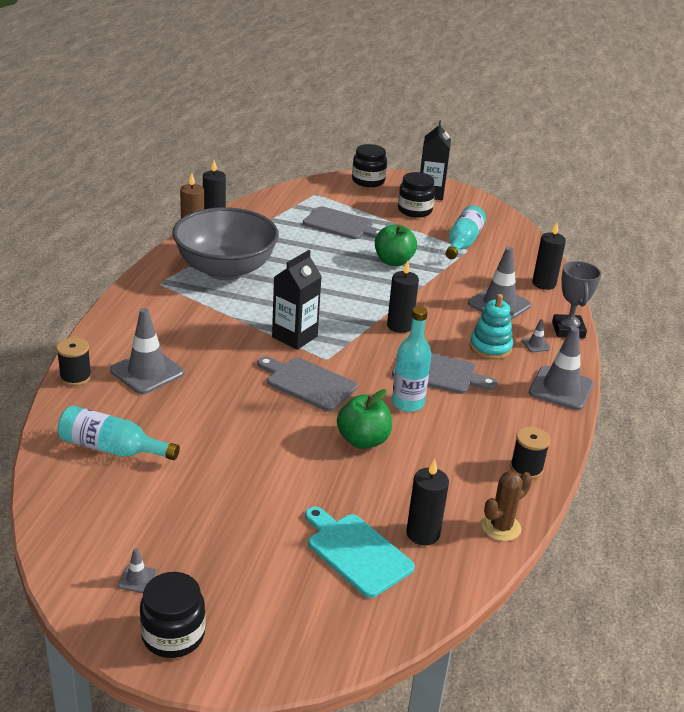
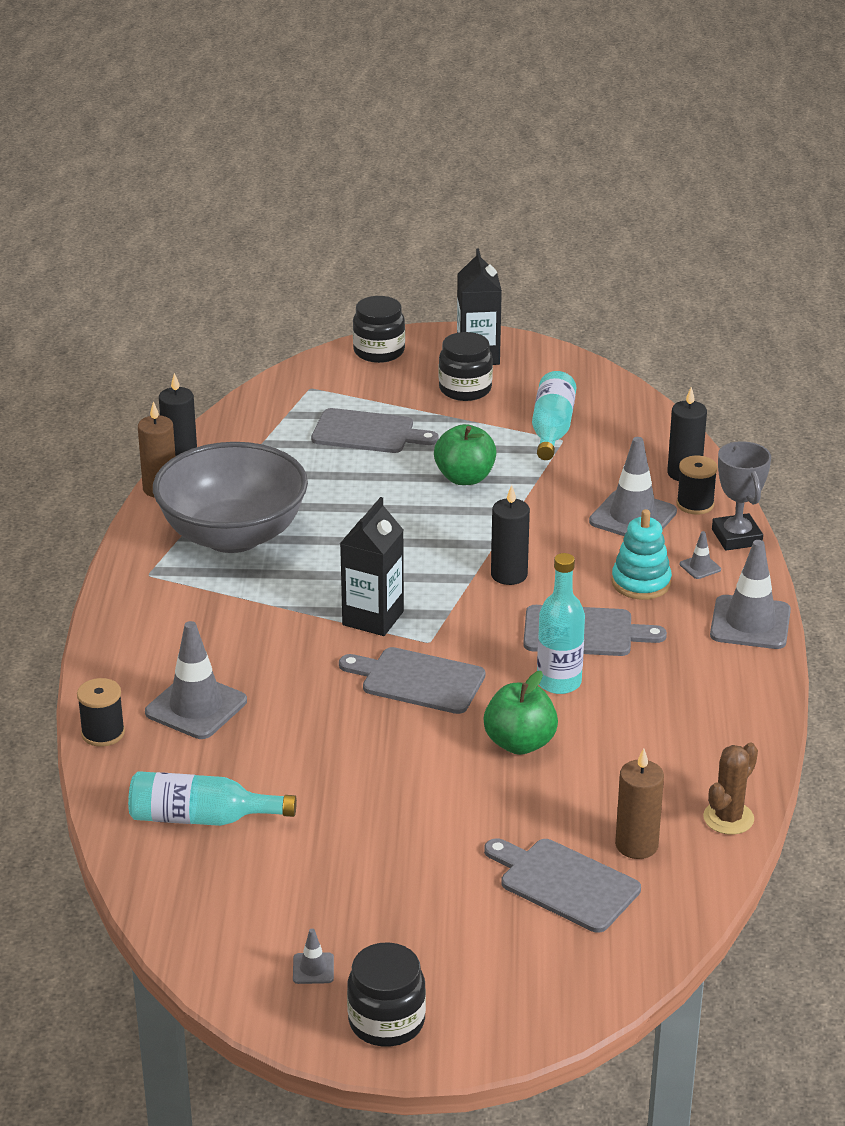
camera: 10 degrees left, 0 degrees up
turquoise cutting board [305,507,415,598] -> grey cutting board [484,838,641,933]
black candle [406,459,449,545] -> brown candle [615,748,664,859]
black spool [510,427,550,479] -> black spool moved to [676,456,718,514]

